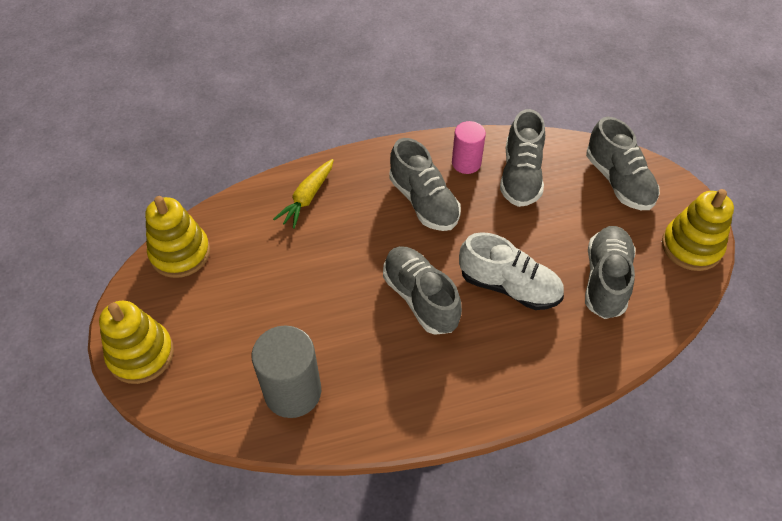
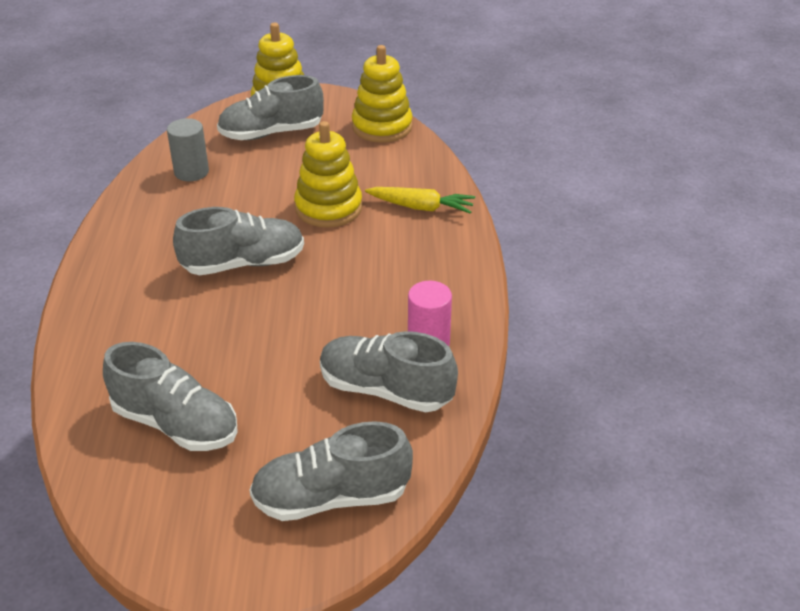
camera: 105 degrees right, 15 degrees down
grey cylinder [252,326,321,418] -> grey cylinder [167,118,209,181], size x0.63
yellow carrot [273,159,334,229] -> yellow carrot turned 150 degrees clockwise [365,187,475,214]
grey shoe [389,138,461,231] -> grey shoe moved to [217,75,324,140]
white shoe [459,232,564,310] -> none
yellow stacking toy [662,189,734,271] -> yellow stacking toy moved to [294,121,362,227]

